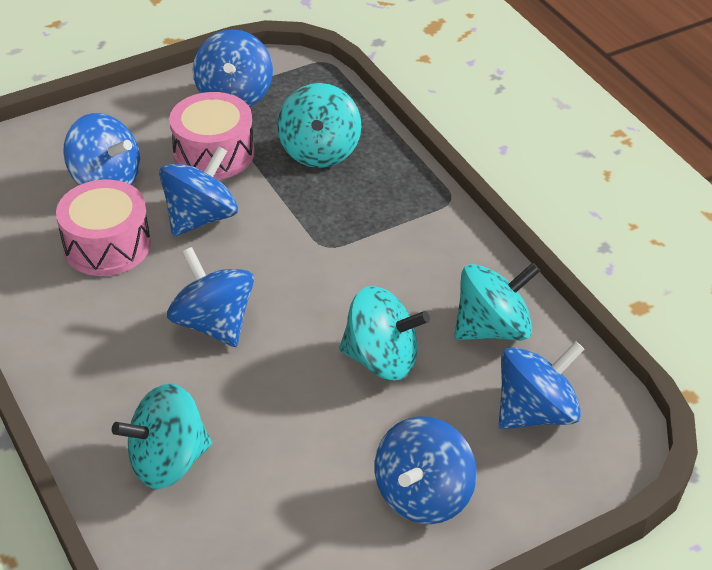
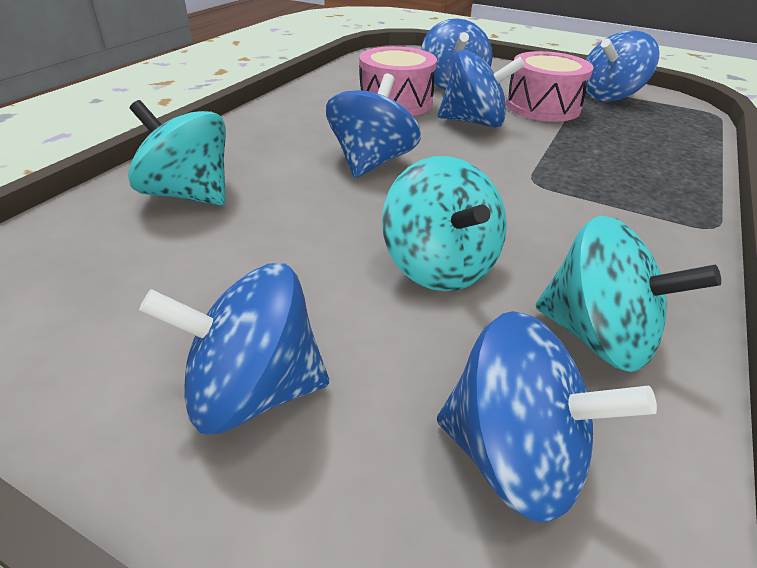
camera: 55 degrees right, 5 degrees down
turquoise spinning top [277,83,361,168] -> none

